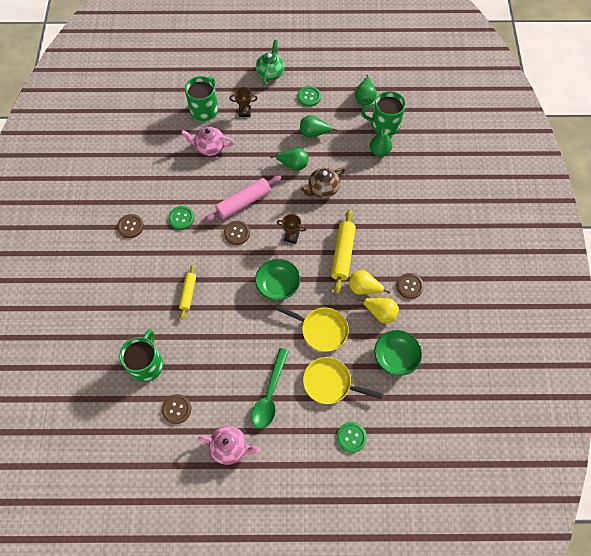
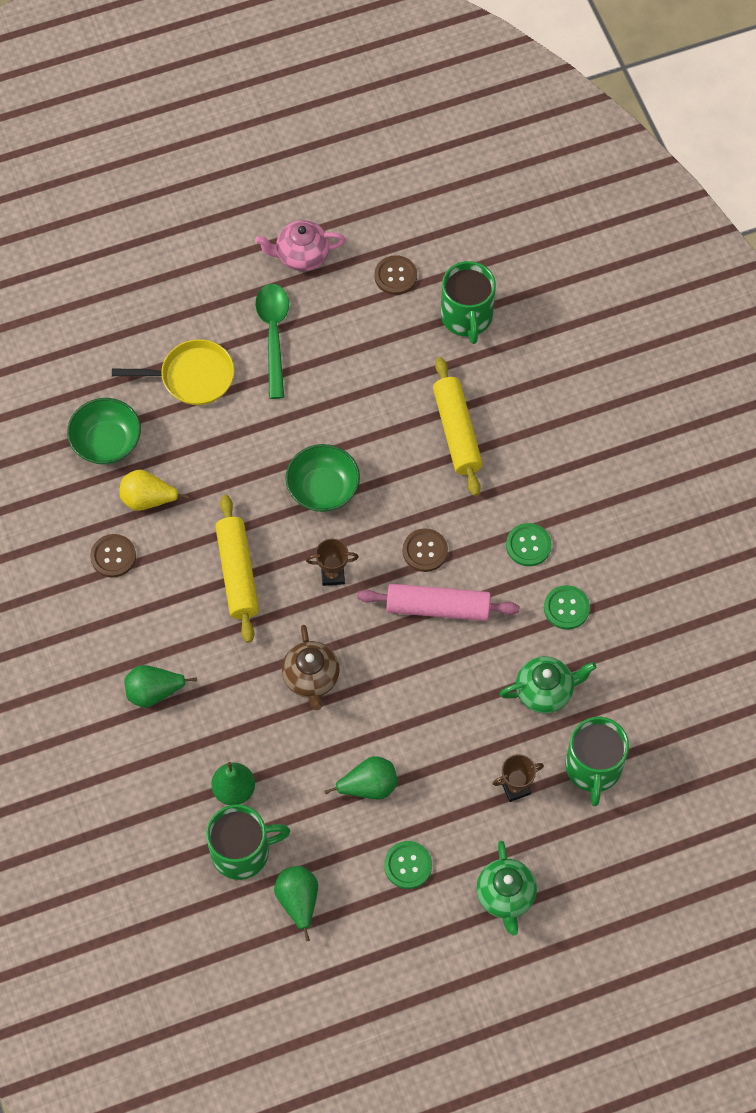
camera: 160 degrees right, 0 degrees up
brown button [117,214,144,238] -> none
yellow rolling pin [179,265,196,320] -> yellow rolling pin [433,357,483,496], size x1.62
pink teapot [181,127,234,156] -> green teapot [500,656,596,714]
pink rolling pin [204,175,281,223] -> pink rolling pin turned 60 degrees clockwise [357,584,520,621]
green pear [270,148,308,171] -> green pear moved to [124,665,197,708]
yellow pan [275,305,349,352] -> none
brown teapot [301,167,345,198] -> brown teapot turned 135 degrees clockwise [282,625,340,710]
green button [337,422,367,453] -> green button moved to [544,585,590,630]
yellow pear [349,270,390,295] -> none

